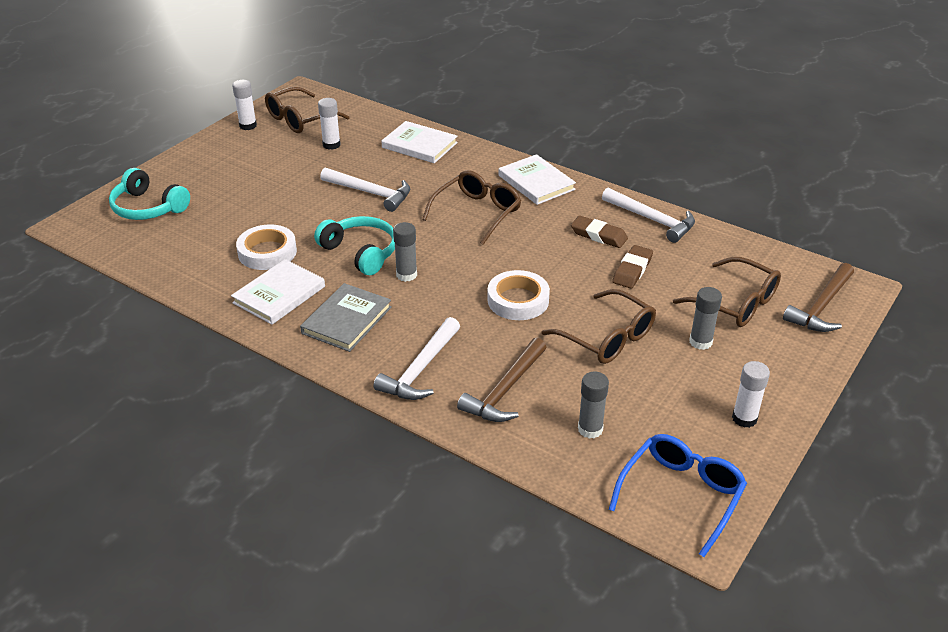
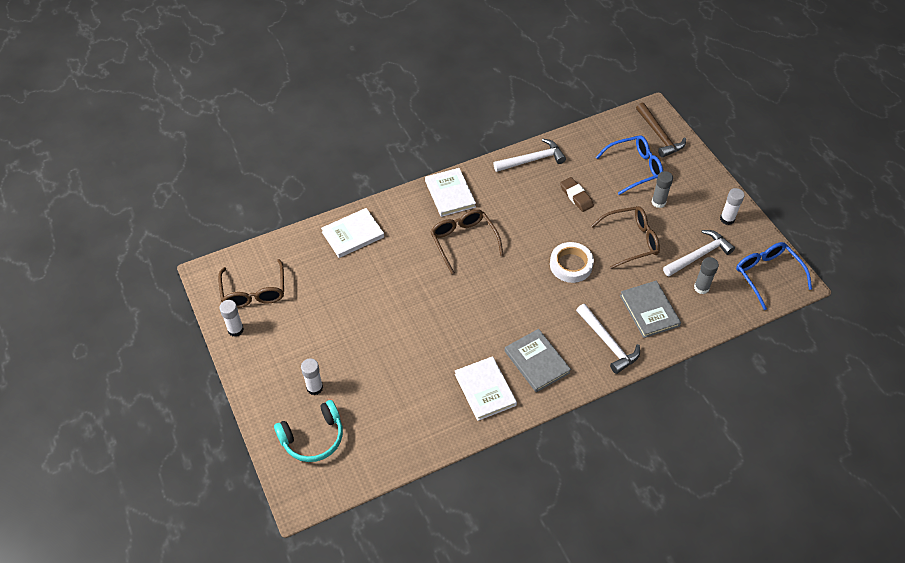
camera: 60 degrees left, 15 degrees up
white tape [236,225,297,270] -> none
turquoise headphones [314,216,395,275] -> none
white glue stick [318,98,341,150] -> white glue stick moved to [301,358,323,395]
white hammer [320,168,410,212] -> white hammer moved to [663,230,735,276]
grey glue stick [393,222,417,282] -> none
brown hammer [457,338,547,422] -> grey book [620,281,681,338]
white book [498,154,576,205] -> white book turned 75 degrees clockwise [425,168,476,217]
brown eraser [571,215,628,248] -> none
brown glasses [673,257,781,327] -> blue glasses [596,135,663,195]

